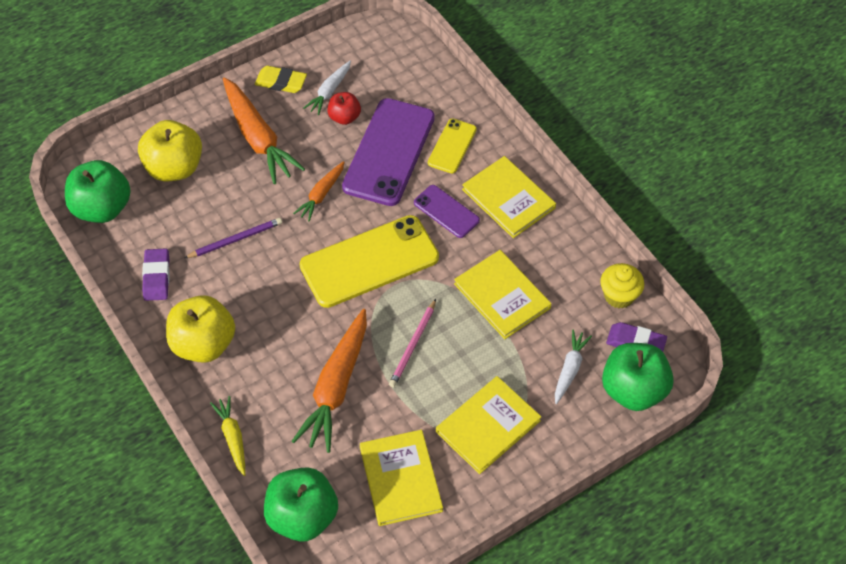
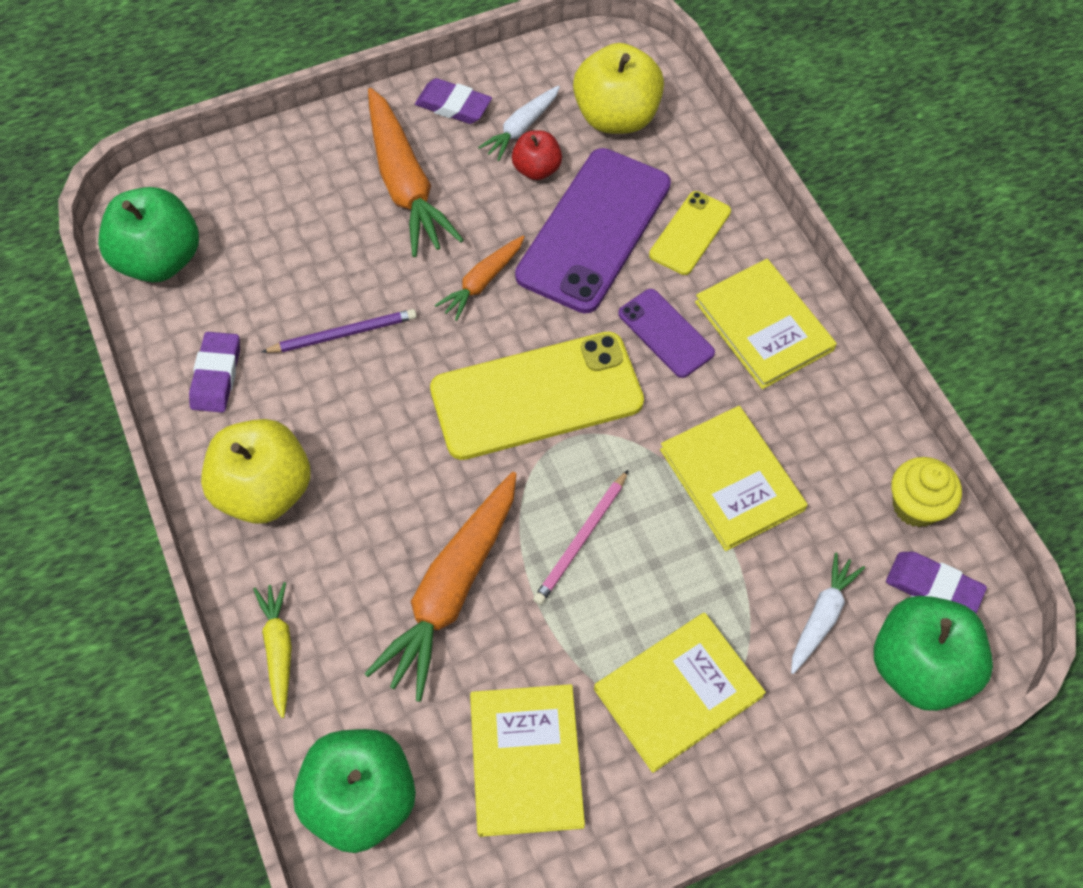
camera: 10 degrees right, 5 degrees up
yellow apple [138,120,202,181] -> yellow apple moved to [573,43,664,134]
yellow eraser [255,66,307,93] -> purple eraser [415,78,492,124]

